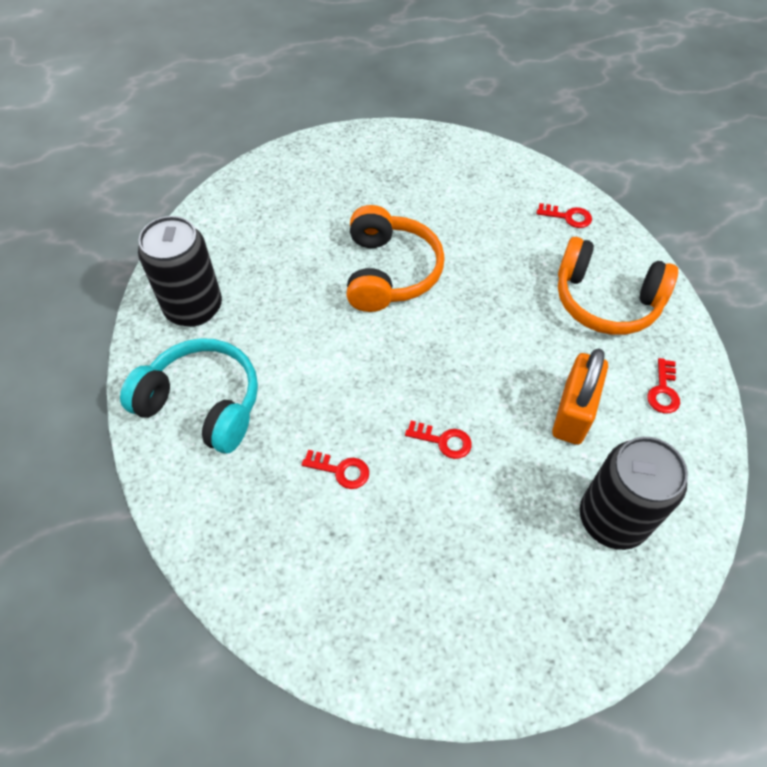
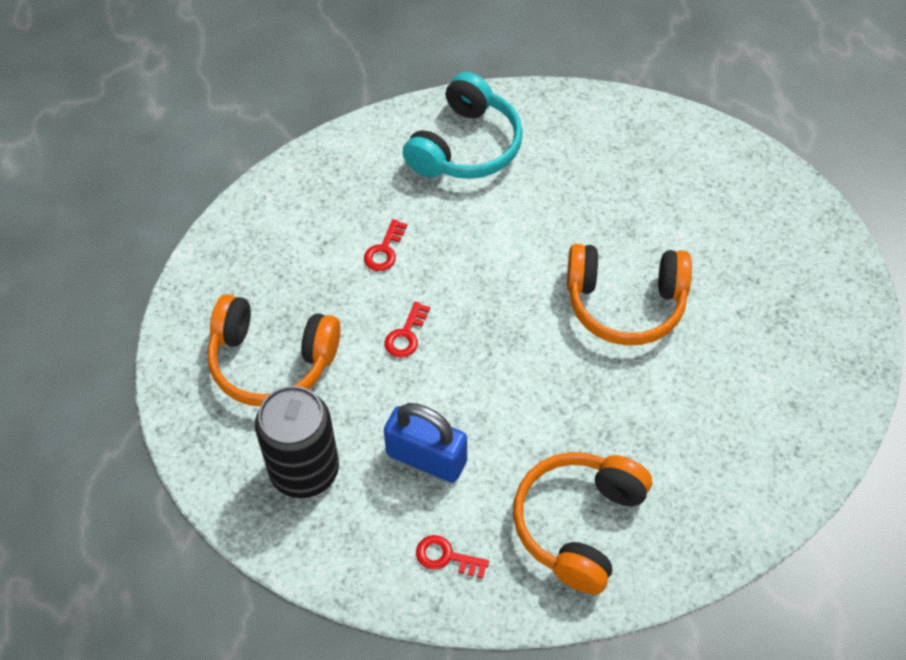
camera: 95 degrees right, 0 degrees up
black can [138,216,222,327] -> none
red key [537,203,592,228] -> none
orange padlock [552,348,608,445] -> blue padlock [384,403,467,483]
none -> orange headphones [207,294,341,406]

